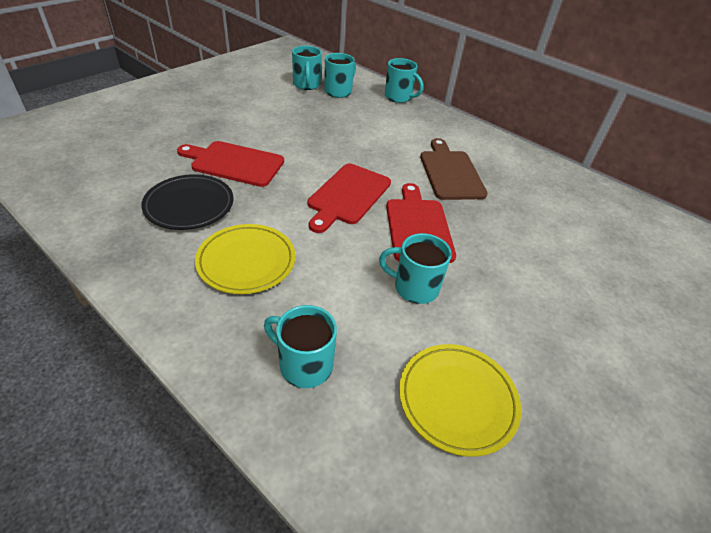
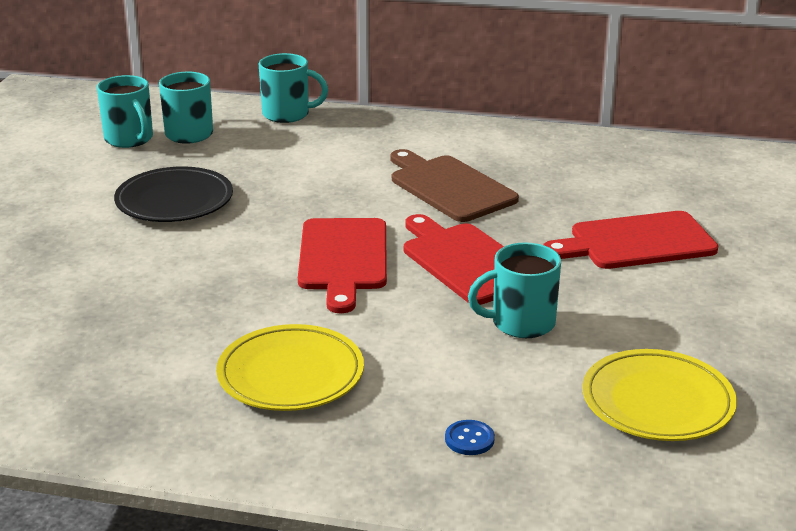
camera: 25 degrees left, 15 degrees down
black plate [141,174,234,230] -> black plate moved to [114,166,233,222]
red cutting board [177,141,284,187] -> red cutting board moved to [543,211,718,269]
turquoise mug [264,305,337,388] -> blue button [445,420,495,455]

